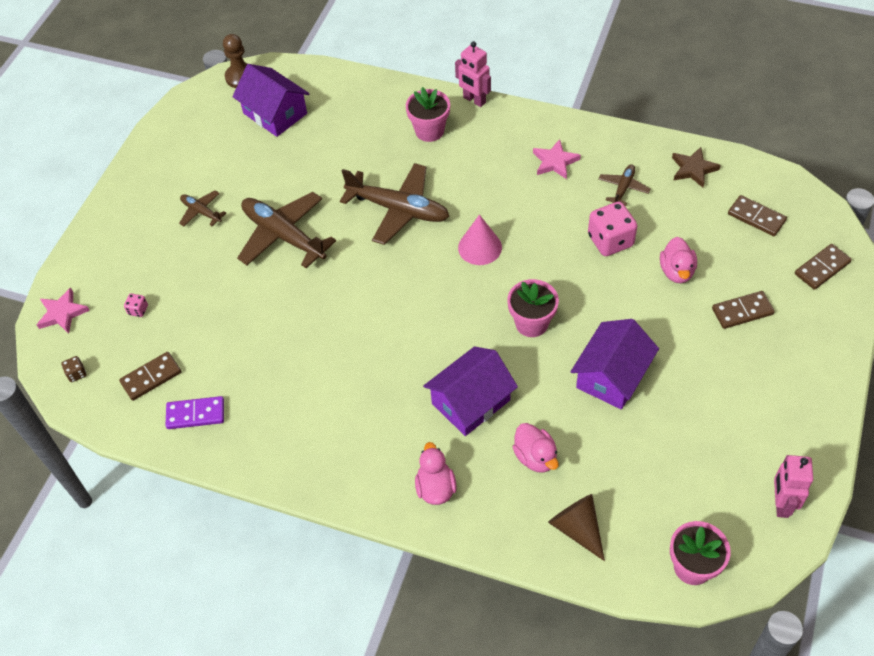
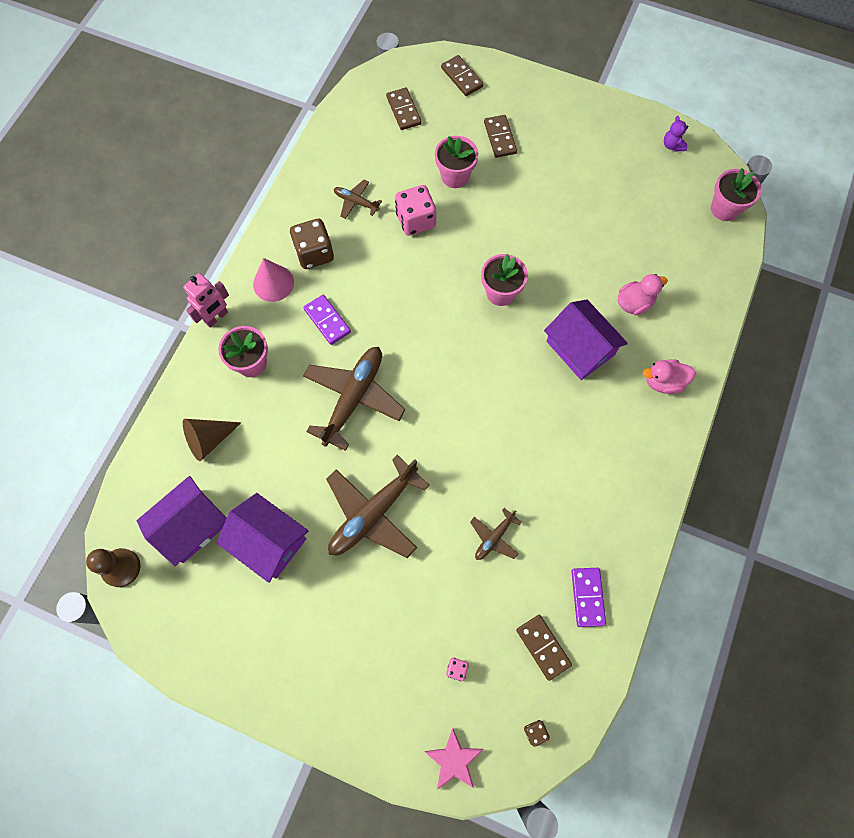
camera: 90 degrees left, 15 degrees up
brown plane [179,190,226,226] -> brown plane moved to [470,508,522,560]
pink cone [458,215,502,265] -> pink cone moved to [253,258,294,302]
pink star [533,139,581,179] -> brown dice [290,219,334,269]
brown cone [548,494,605,561] -> brown cone moved to [183,419,242,461]
purple house [571,319,659,409] -> purple house moved to [217,493,309,583]
pink duck [660,237,697,283] -> pink flower pot [435,136,478,188]
brown star [672,147,721,188] -> none
brown domino [728,195,787,236] -> brown domino turned 60 degrees counterclockwise [386,88,422,130]
pink robot [774,455,813,518] -> purple teddy bear [664,116,688,152]
none -> purple domino [303,295,351,345]

